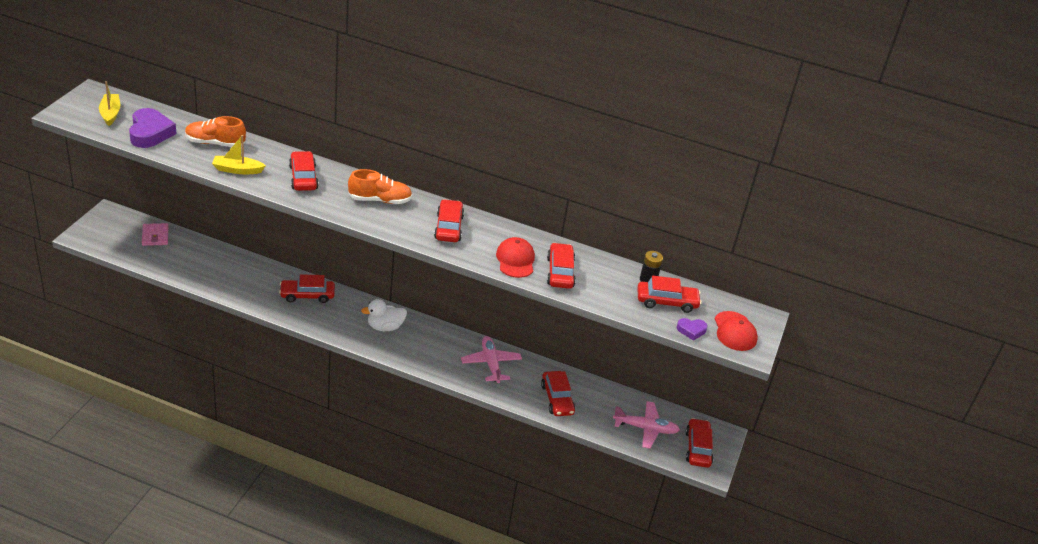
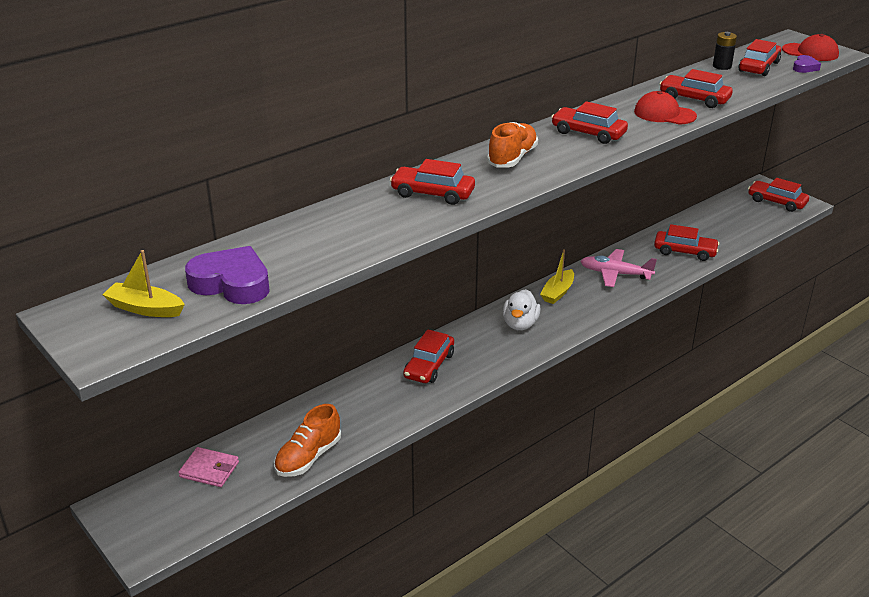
camera: 55 degrees left, 5 degrees down
orange shoe [185,116,246,147] -> orange shoe moved to [274,404,341,477]
yellow boat [212,135,266,174] -> yellow boat moved to [540,249,574,304]
pink plane [613,401,680,449] -> none

